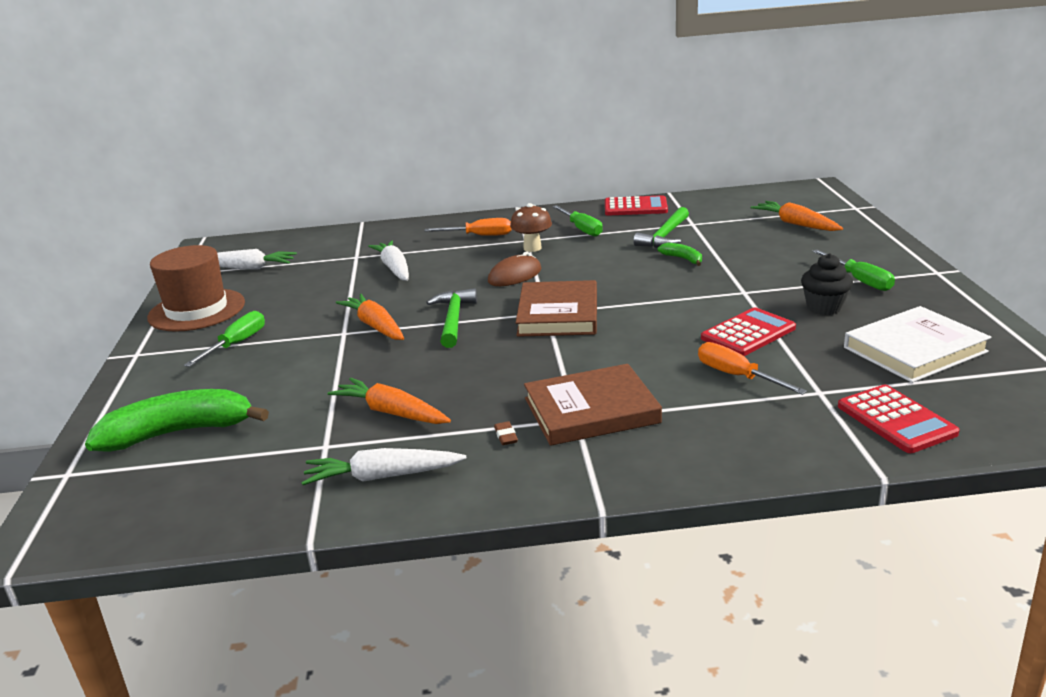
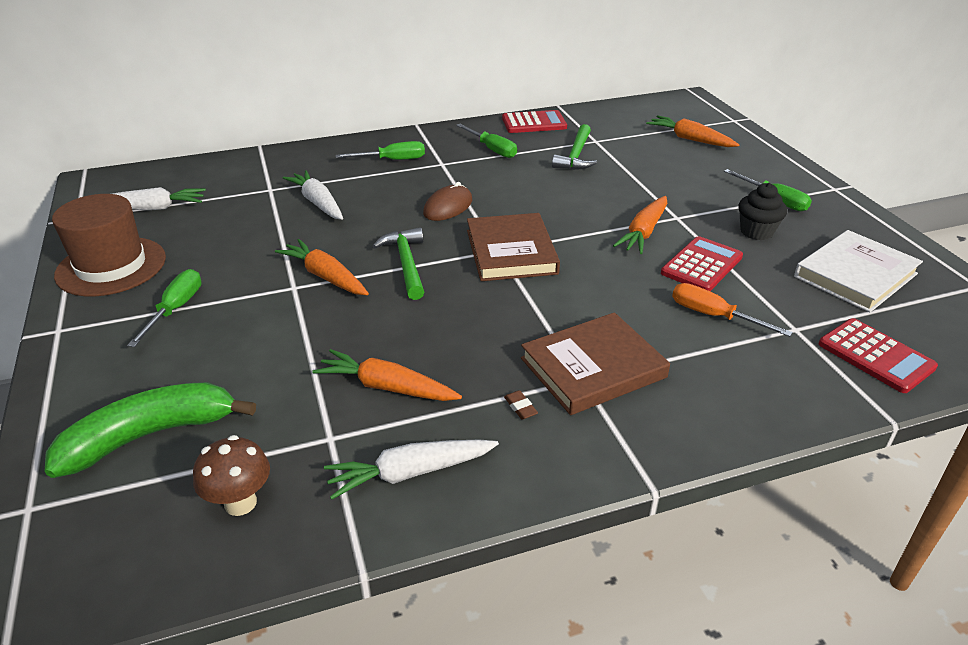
camera: 15 degrees left, 10 degrees up
orange screwdriver [424,218,511,236] -> green screwdriver [336,141,425,160]
brown mushroom [510,203,552,252] -> brown mushroom moved to [193,435,270,516]
green banana [658,243,702,266] -> none
none -> orange carrot [613,196,667,254]

